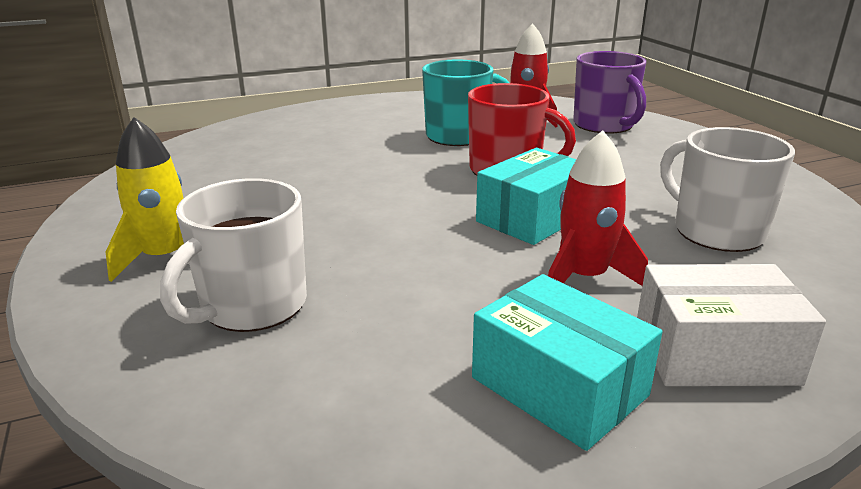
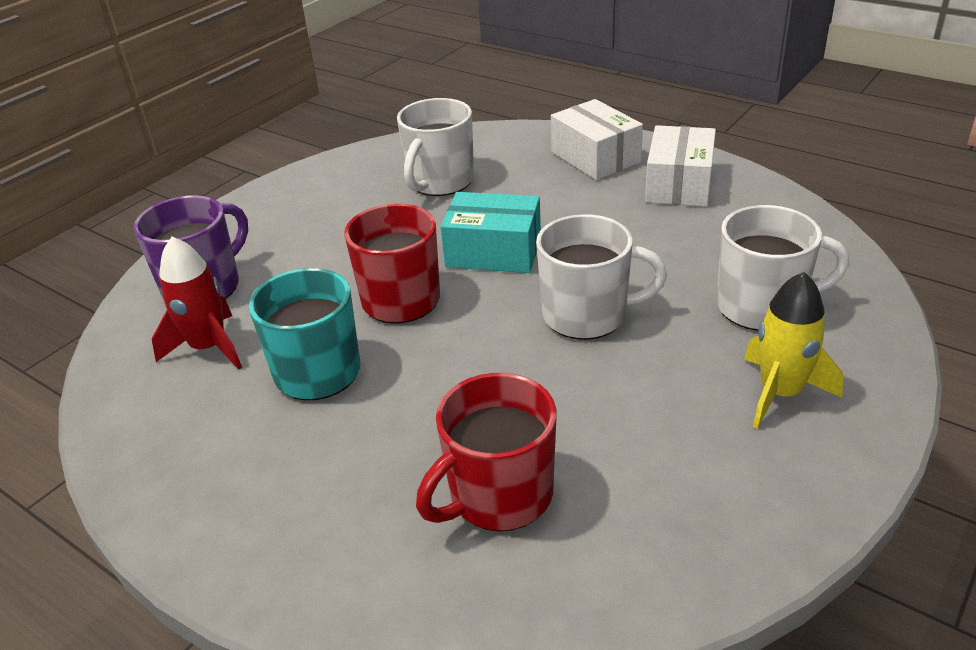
camera: 120 degrees left, 10 degrees up
turquoise box [472,274,662,451] -> white box [645,125,716,207]
red rocket [548,130,648,286] -> none
none -> red mug [416,373,557,531]
none -> white mug [536,214,667,340]

